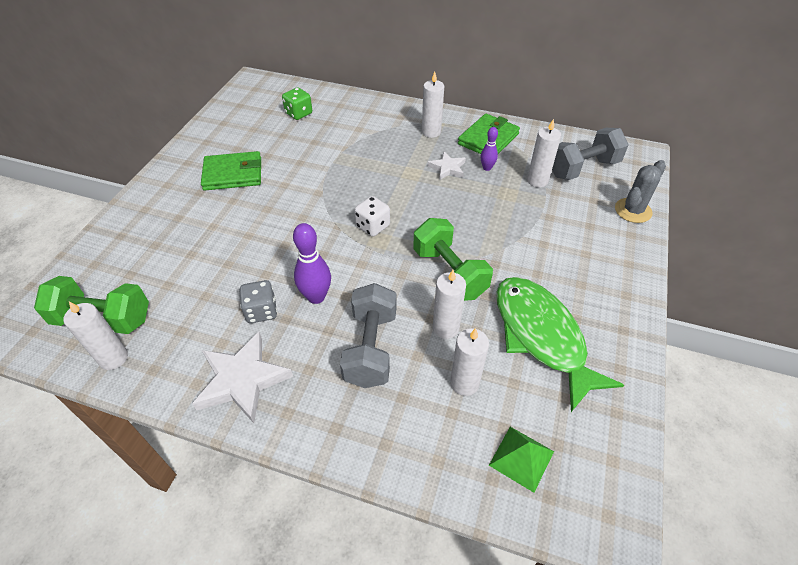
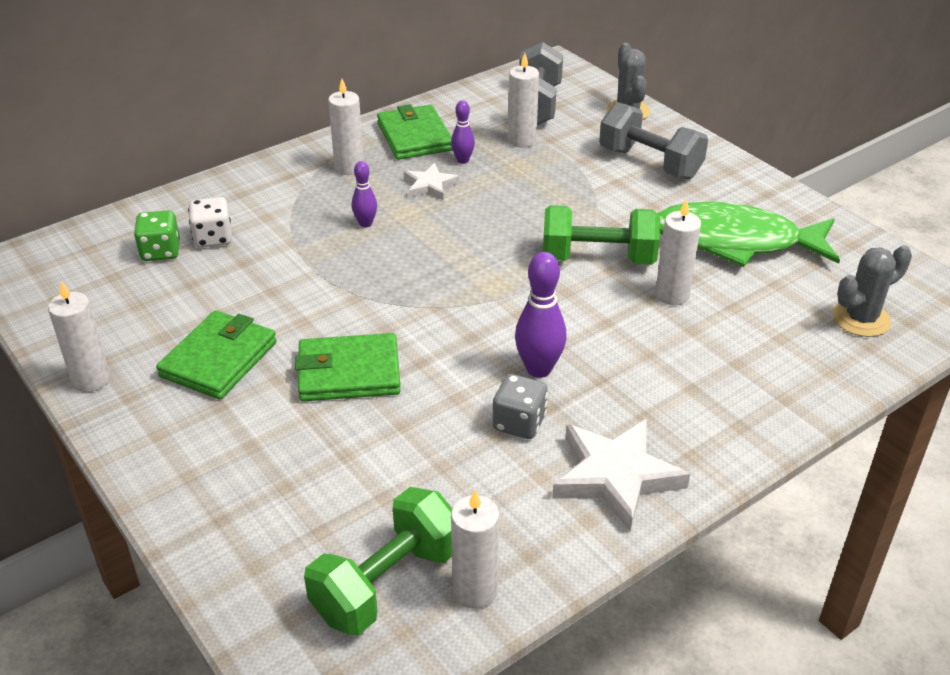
camera: 55 degrees left, 10 degrees down
grey dumbbell [340,283,396,388] -> grey dumbbell moved to [599,102,708,179]
white dice [354,196,390,237] -> white dice moved to [188,197,232,248]
white candle [450,328,489,396] -> white candle moved to [48,281,110,392]
green pyramid [489,427,554,493] -> grey cactus [833,245,912,337]
none -> green wallet [295,333,401,401]
none -> purple bowling pin [351,161,377,228]

